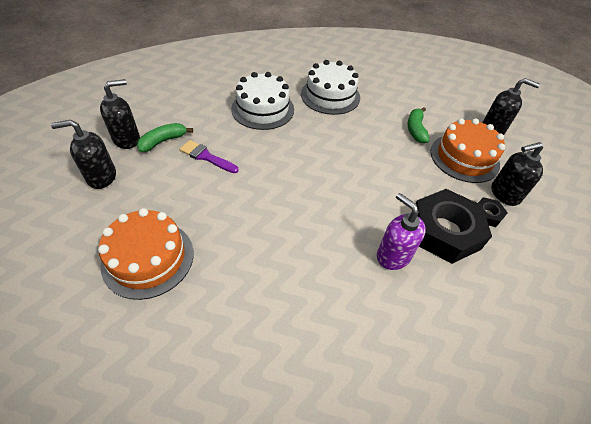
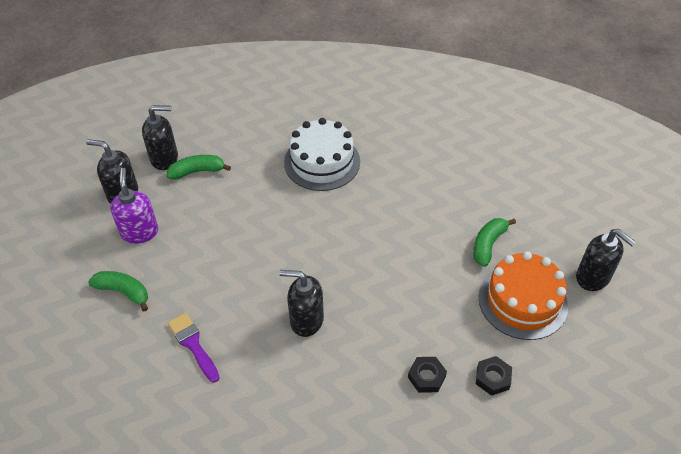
camera: 30 degrees right, 0 degrees up
orange cake [98,208,194,300] -> green banana [88,271,148,312]
purple brush [179,140,239,173] -> purple brush moved to [168,313,220,383]
white cake [301,60,360,115] -> none
purple soap dispenser [377,193,426,270] -> purple soap dispenser moved to [110,168,158,244]
black nut [416,189,492,264] -> black nut [408,357,447,393], size x0.43
black soap dispenser [491,142,543,206] -> black soap dispenser moved to [279,270,324,337]

